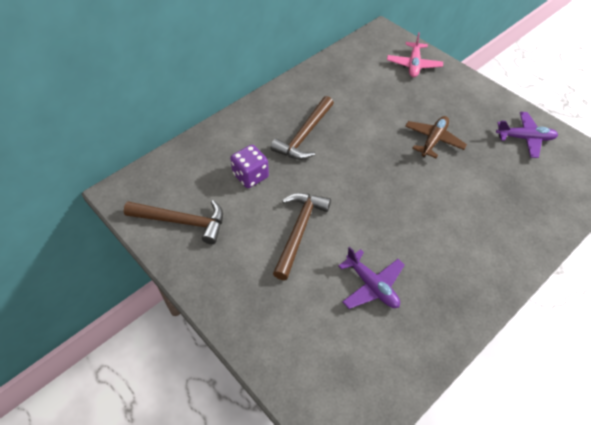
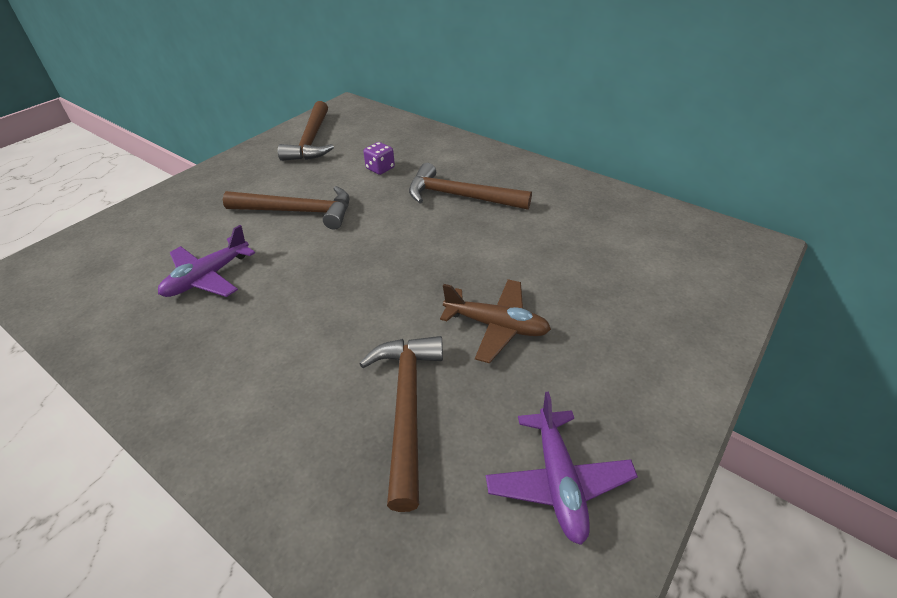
camera: 80 degrees right, 10 degrees down
purple dice [230,145,269,188] -> purple dice [363,142,395,175], size x0.65
pink plane [387,32,443,77] -> none
none -> brown hammer [359,336,443,512]

